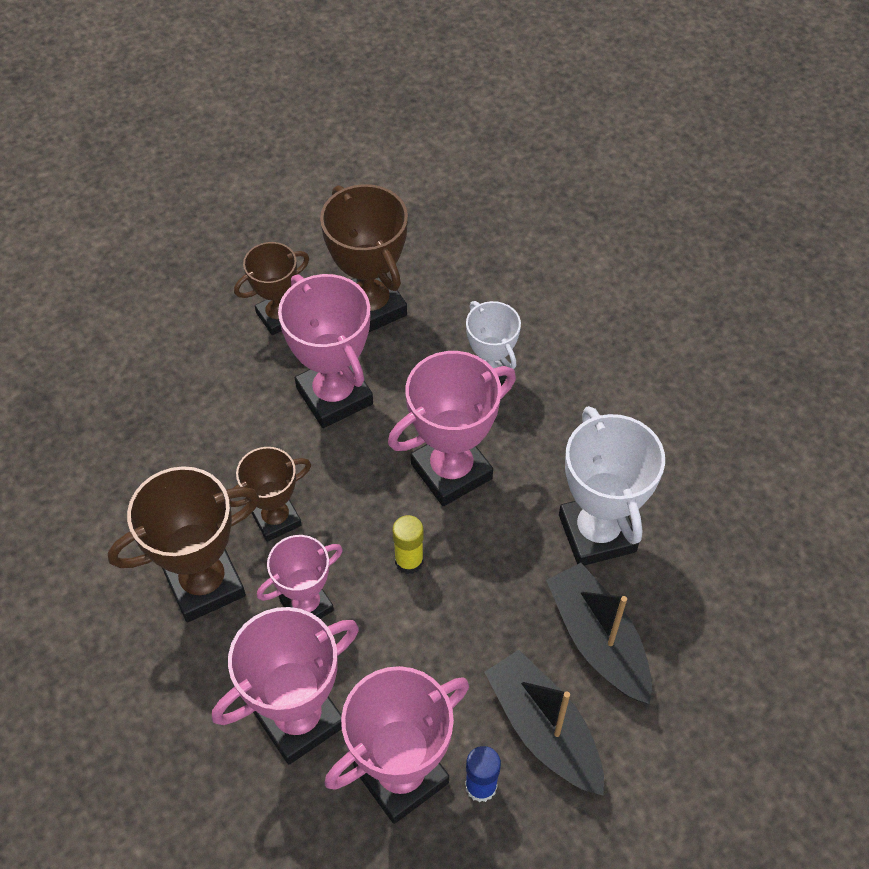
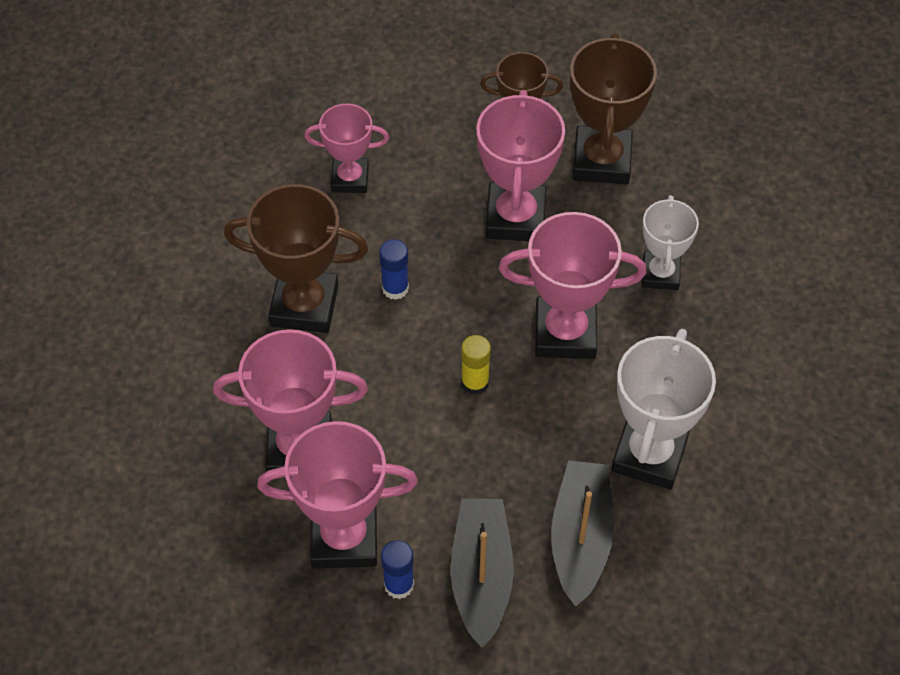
camera: 35 degrees right, 0 degrees up
brown trophy [229,447,311,542] -> blue glue stick [379,239,409,300]
pink trophy [257,535,343,619] -> pink trophy moved to [304,104,389,193]

